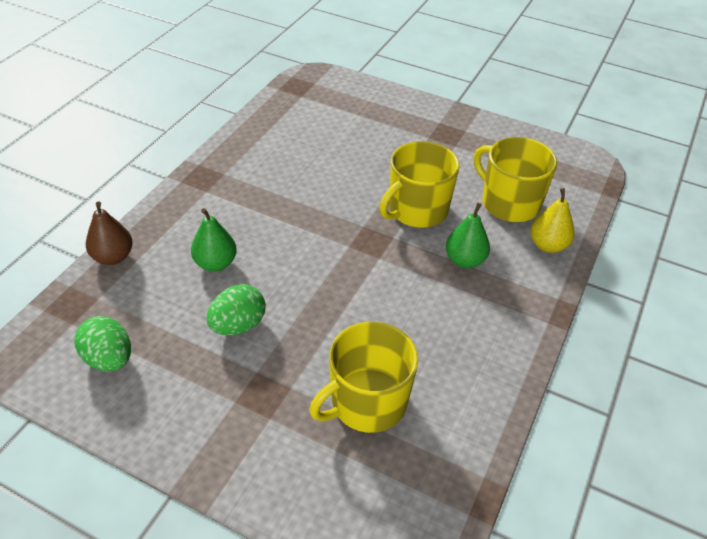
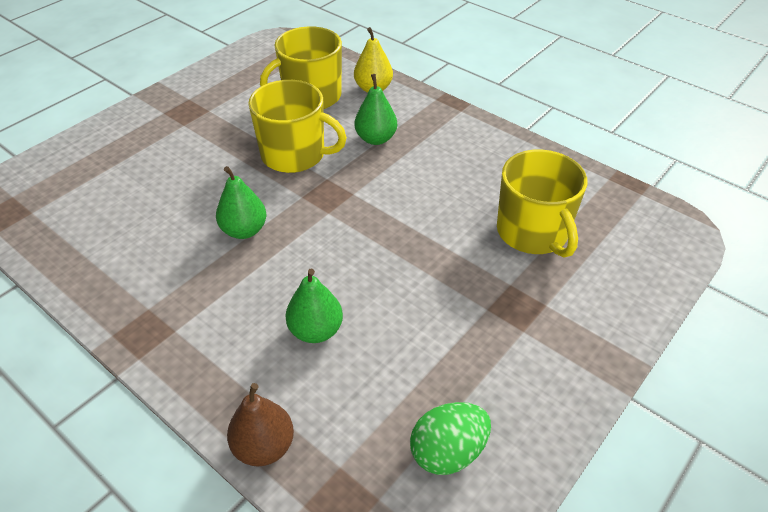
camera: 75 degrees left, 0 degrees up
green egg [207,284,266,335] -> none
yellow mug [380,141,459,228] -> yellow mug turned 45 degrees counterclockwise [248,80,347,173]
none -> green pear [216,166,266,239]

